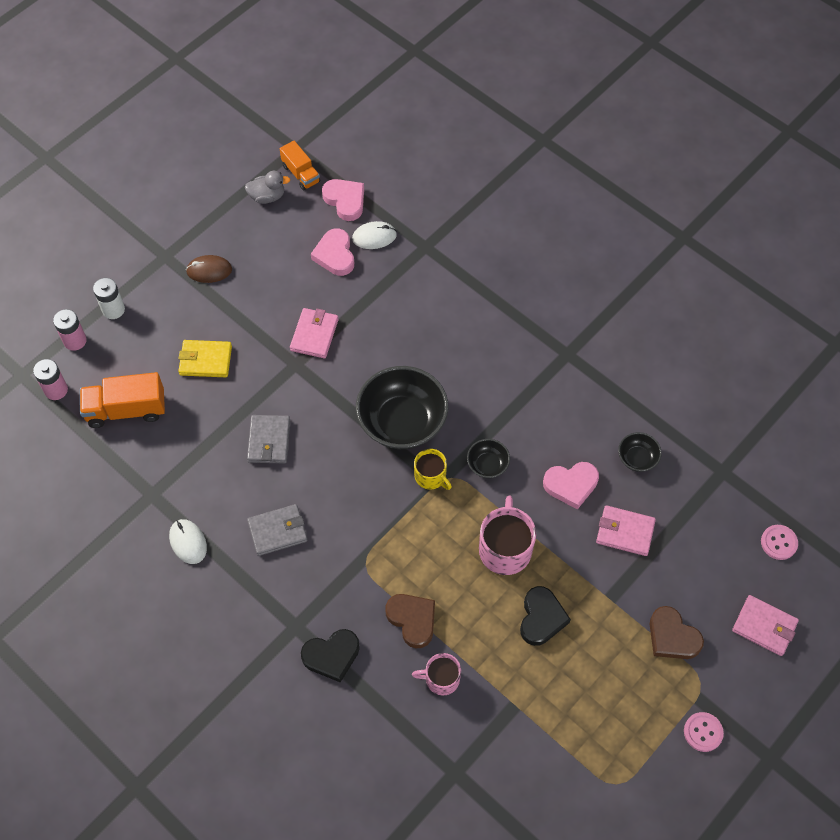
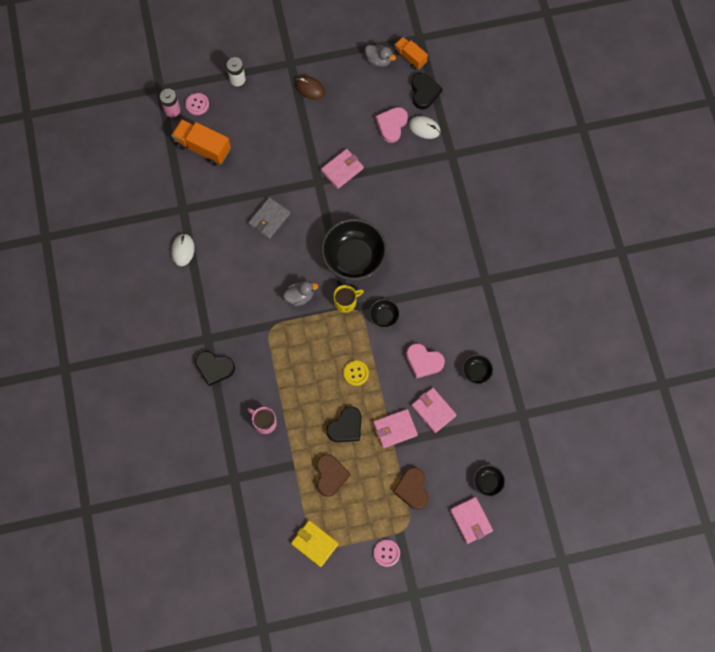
camera: 35 degrees right, 10 degrees up
pink battery [53,309,87,351] -> none
yellow wallet [178,340,232,377] -> yellow wallet moved to [291,520,339,567]
grey wallet [247,504,308,556] -> none
orange truck [280,140,320,191] -> orange truck turned 135 degrees clockwise [394,37,428,70]
pink heart [322,179,364,221] -> black heart [411,73,443,110]
brown heart [385,594,435,648] -> brown heart moved to [317,454,351,497]
yellow mug [414,449,452,490] -> yellow mug turned 105 degrees counterclockwise [333,285,364,313]
pink mug [479,495,536,575] -> yellow button [344,361,369,386]
pink button [761,525,798,560] -> pink button moved to [185,93,209,115]
none -> grey duck [283,281,318,306]
none -> pink wallet [373,409,418,448]
none -> black bowl [473,465,505,497]

